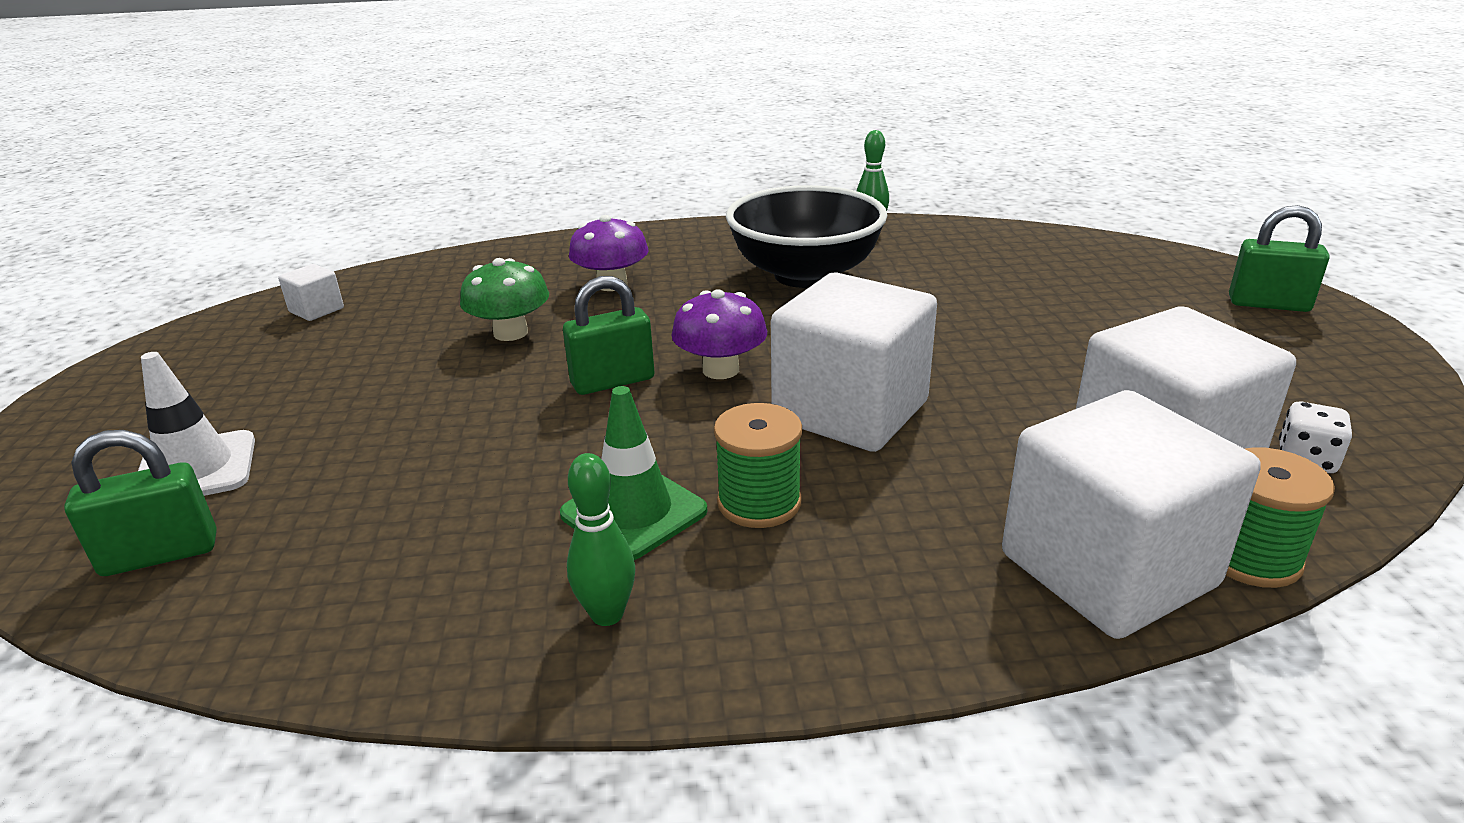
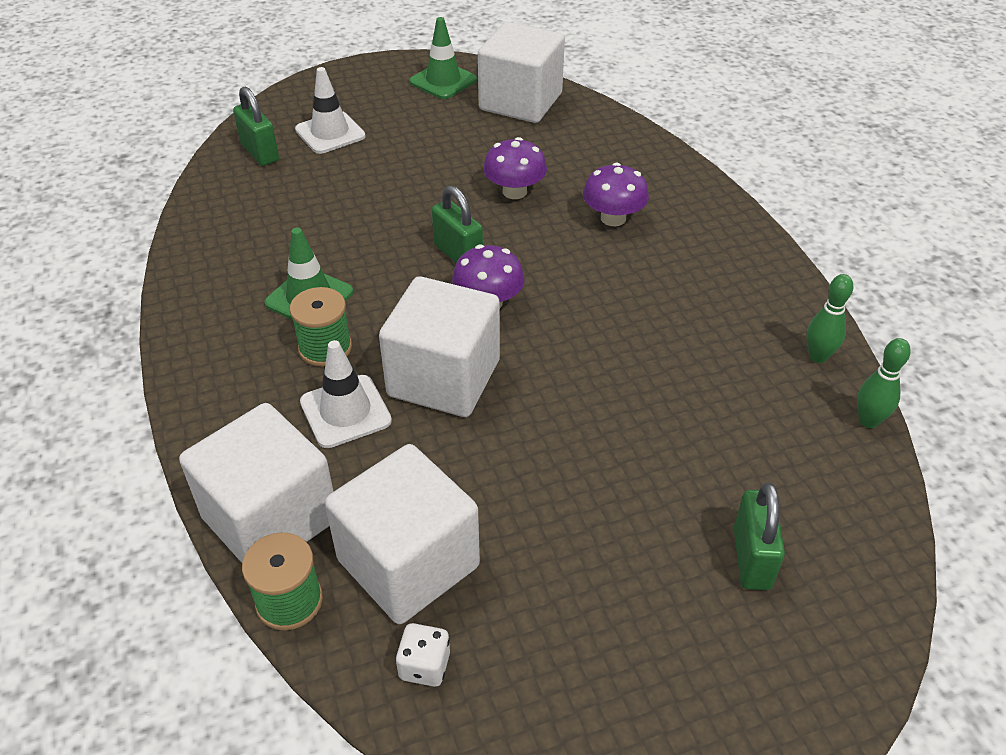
camera: 75 degrees right, 15 degrees up
white cube [278,264,344,321] -> white cube [478,22,565,123], size x2.37
green mushroom [460,258,549,341] -> purple mushroom [483,137,547,199]
green bowling pin [567,453,635,626] -> green bowling pin moved to [857,338,911,428]
black bowl [726,185,887,288] -> none
green padlock [1229,205,1330,312] -> green padlock moved to [734,483,785,590]
none -> white traffic cone [300,340,392,448]
none -> green traffic cone [409,17,477,99]

